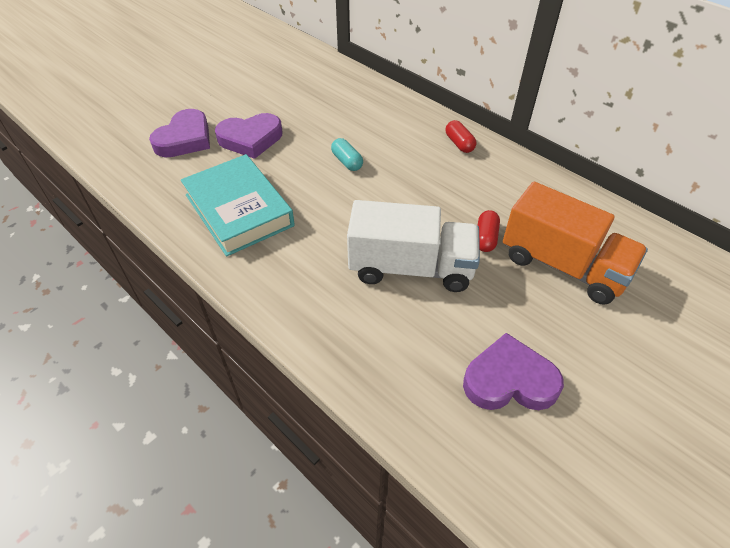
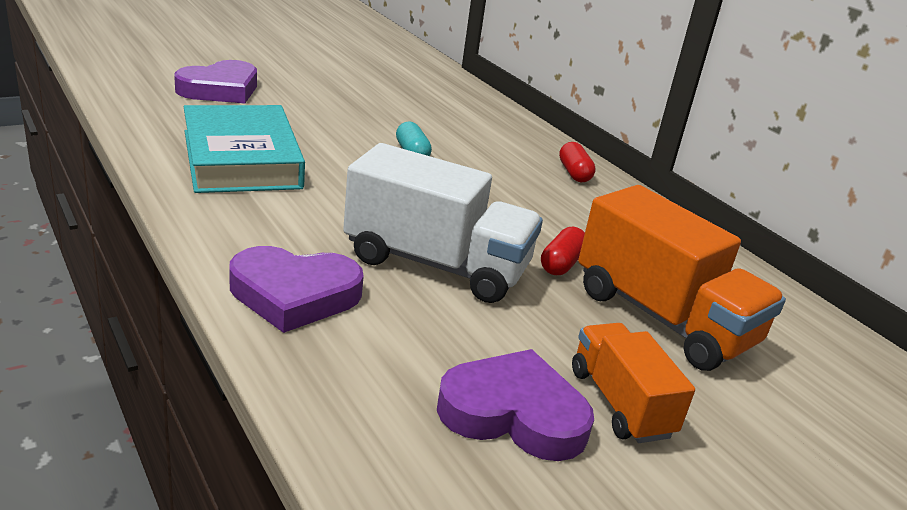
camera: 10 degrees right, 20 degrees down
purple heart [215,113,283,159] -> purple heart moved to [229,246,364,333]
none -> orange truck [572,323,695,443]

